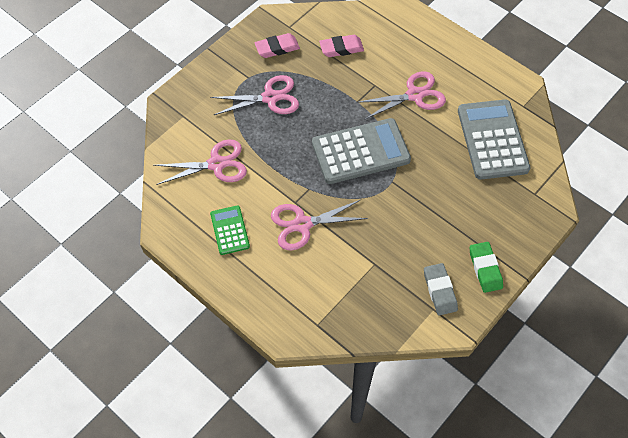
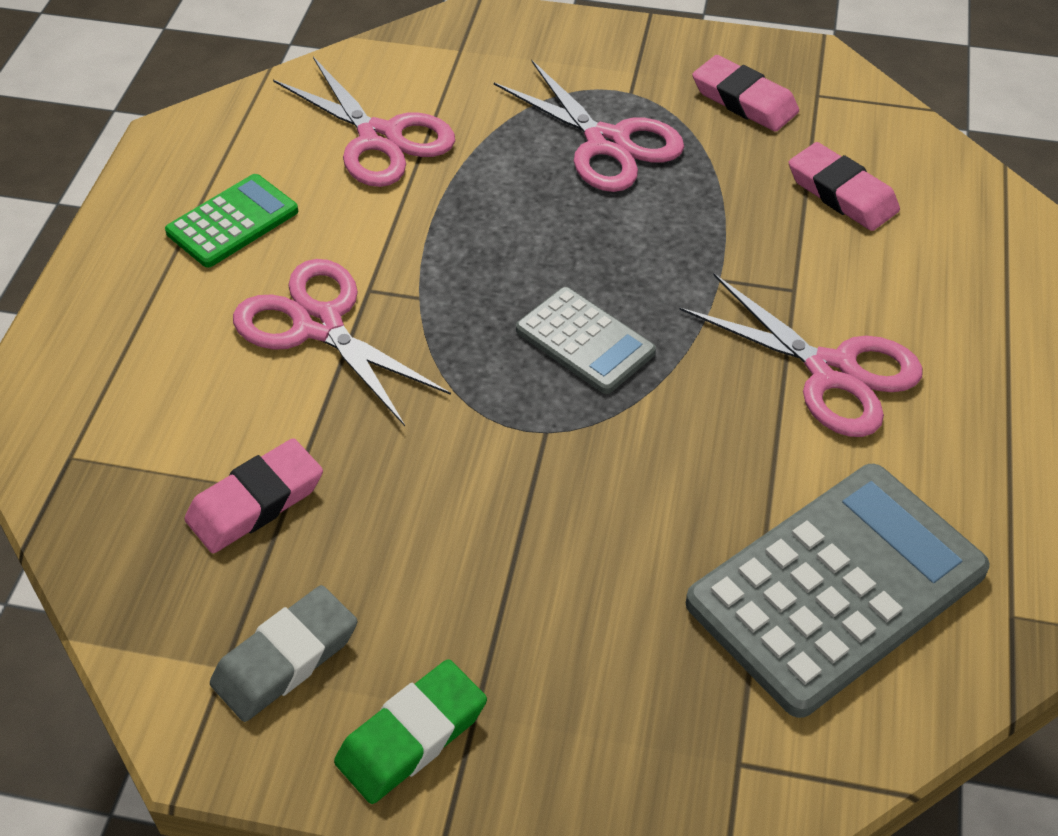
camera: 60 degrees right, 10 degrees down
grey calculator [312,118,411,184] -> grey calculator [516,287,656,394], size x0.53
none -> pink eraser [184,438,323,553]

